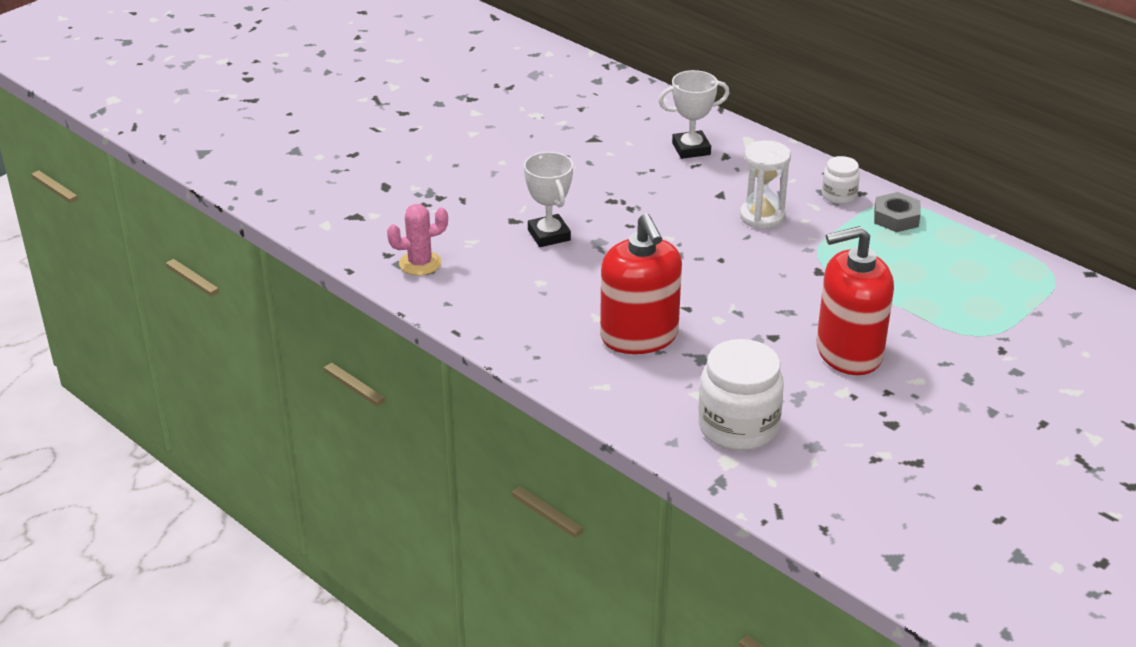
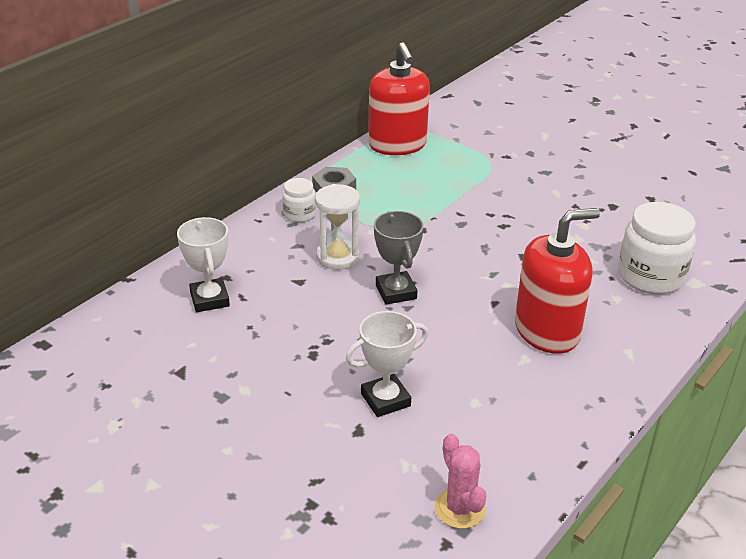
camera: 95 degrees left, 0 degrees up
red soap dispenser [817,226,894,375] -> red soap dispenser moved to [368,42,430,155]
none -> grey trophy [374,211,424,305]

